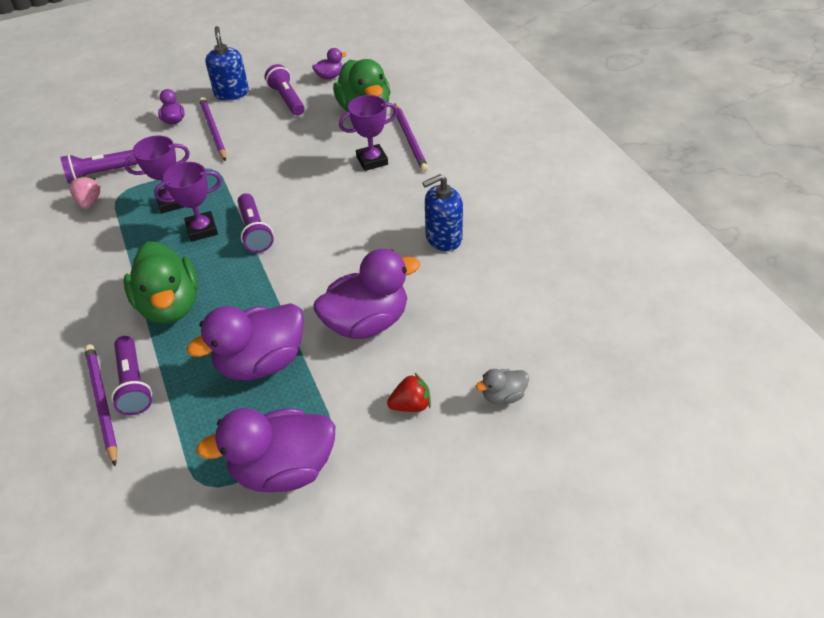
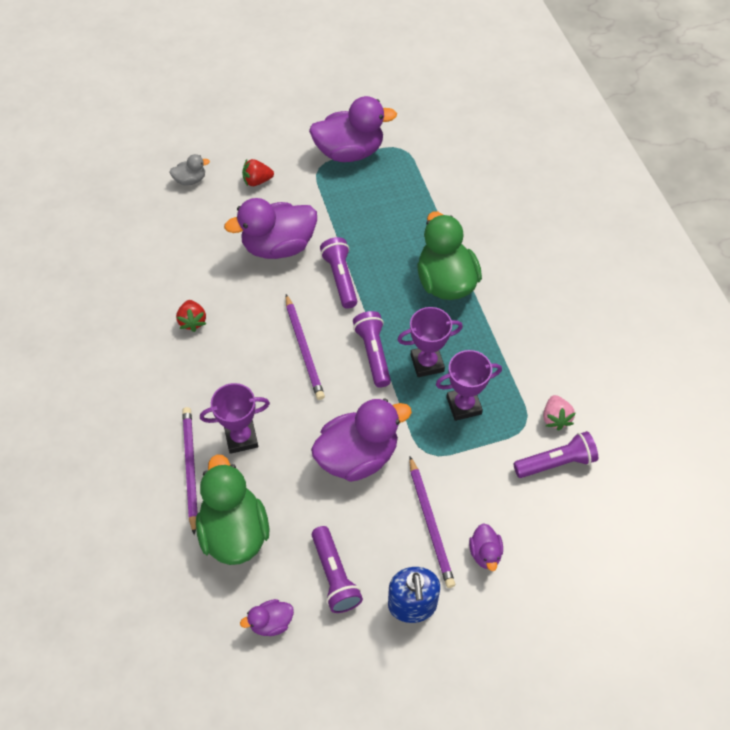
camera: 175 degrees left, 10 degrees up
purple pencil [84,344,117,467] -> purple pencil moved to [286,294,325,400]
purple flashlight [111,336,152,415] -> purple flashlight moved to [320,237,358,309]
purple duck [187,303,304,380] -> purple duck moved to [311,398,412,482]
blue soap dispenser [422,174,463,251] -> red strawberry [176,300,206,332]

